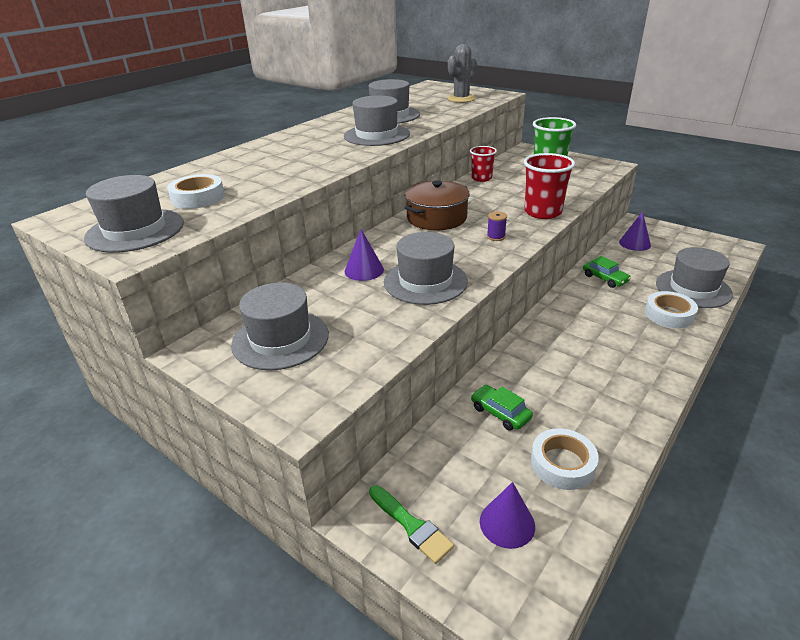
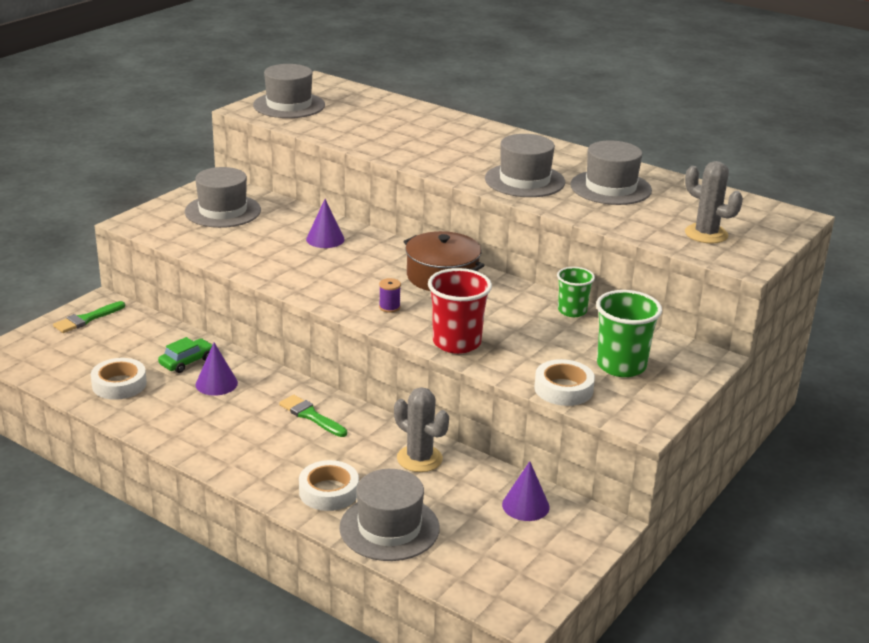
camera: 85 degrees right, 5 degrees down
white tape [167,174,225,209] -> white tape moved to [535,359,595,406]
grey hat [384,232,468,305] -> none
red cup [470,146,497,182] -> green cup [557,267,595,317]
purple cone [480,482,535,549] -> purple cone moved to [195,343,238,395]
green car [583,256,631,288] -> grey cactus [394,387,449,472]
none -> green brush [279,395,347,437]

